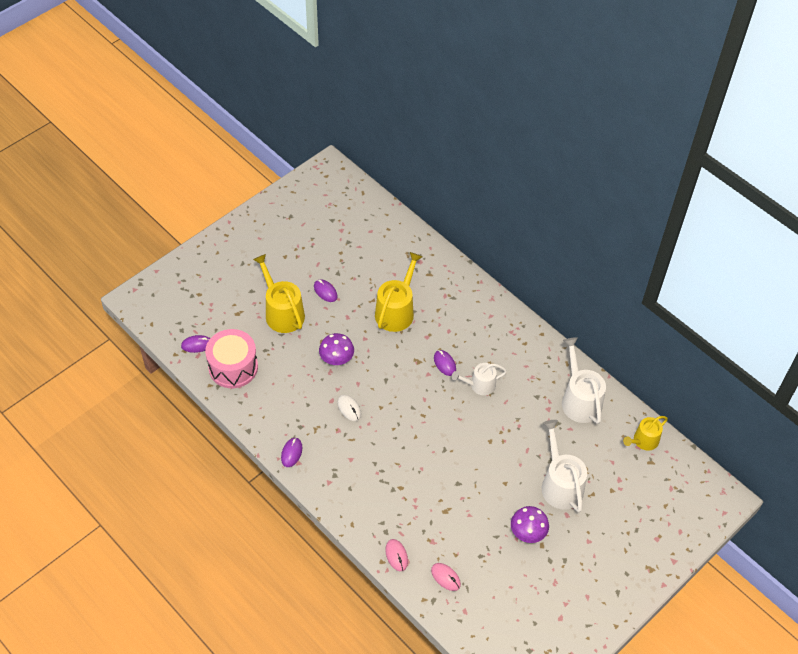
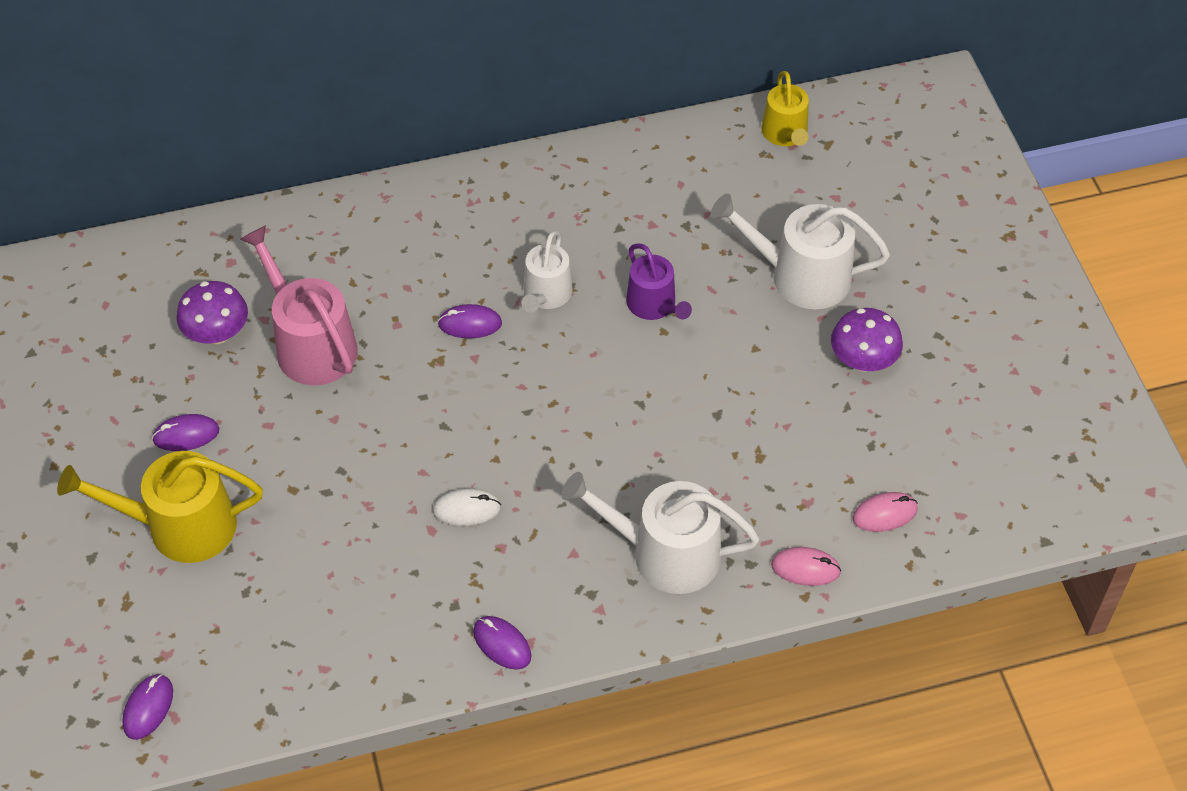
camera: 60 degrees left, 0 degrees up
pink drum [205,329,258,388] -> none
purple mushroom [319,333,354,365] -> purple mushroom moved to [177,281,248,344]
yellow watering can [375,252,422,332] -> pink watering can [240,225,357,386]
white watering can [562,337,606,424] -> white watering can moved to [561,472,759,594]
none -> purple watering can [626,243,692,320]

